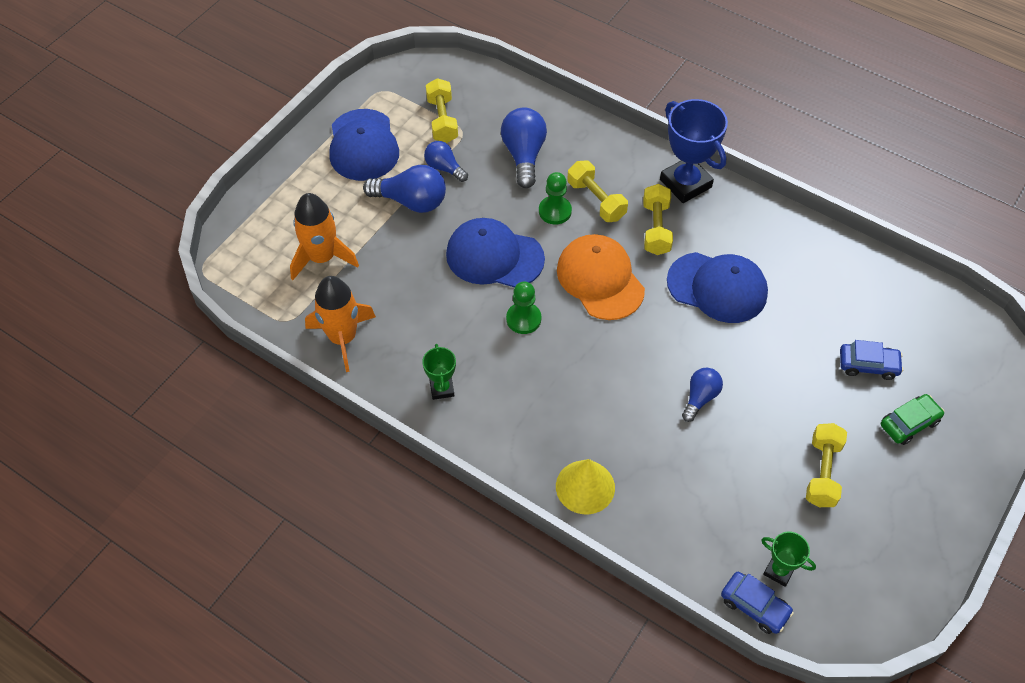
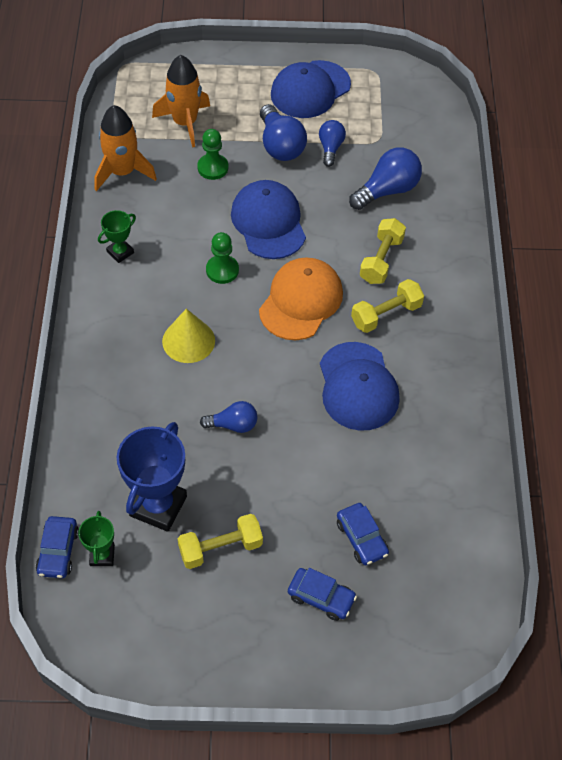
camera: 55 degrees right, 0 degrees up
yellow dumbbell [426,78,458,143] -> none
green pawn [539,172,572,225] -> green pawn moved to [197,129,228,180]
yellow cone [556,459,615,514] -> yellow cone moved to [162,309,215,363]
blue trophy [660,99,728,203] -> blue trophy moved to [117,422,187,532]
green car [881,394,944,445] -> blue car [288,568,357,621]

